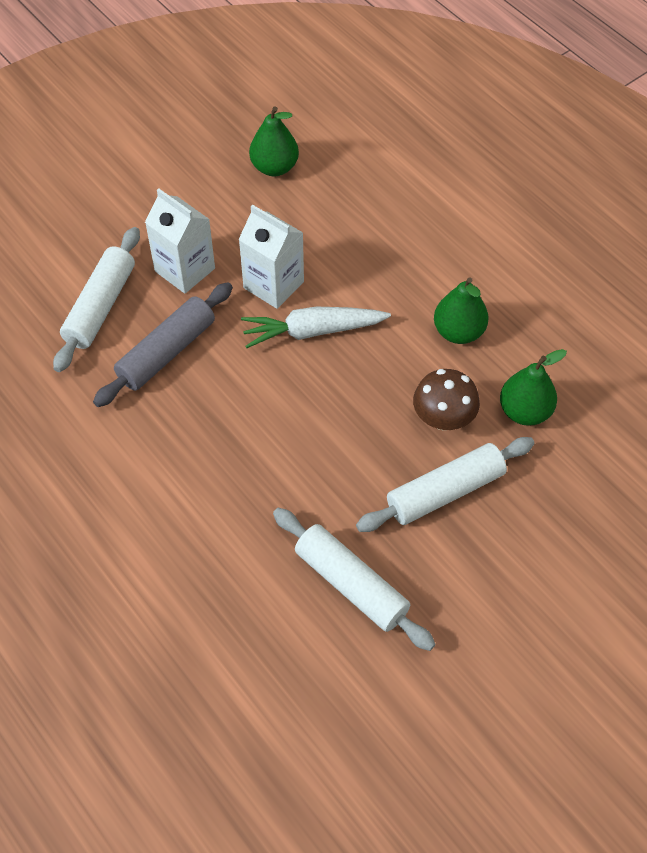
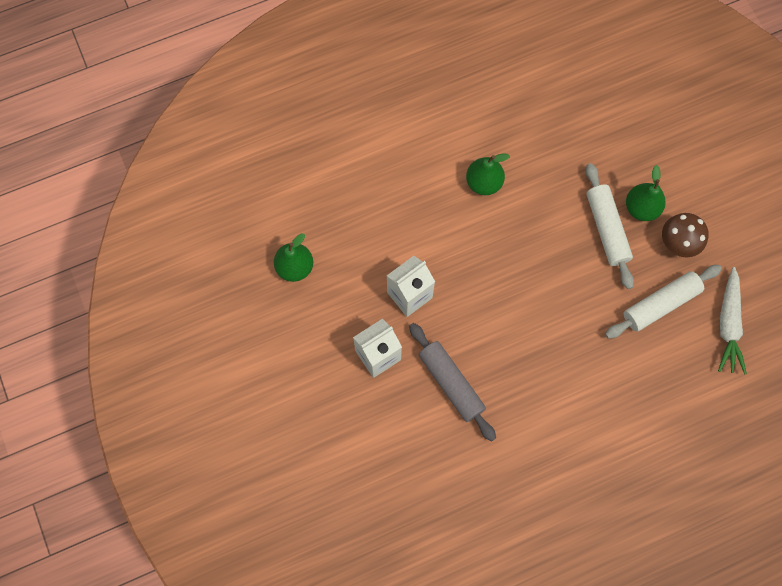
camera: 75 degrees left, 15 degrees up
white rolling pin [53,227,140,372] -> none
white carrot [241,307,391,348] -> white carrot moved to [718,267,747,374]
brown mushroom [413,369,480,430] -> brown mushroom moved to [662,213,709,257]
green pear [500,349,567,426] -> green pear moved to [626,165,666,221]

